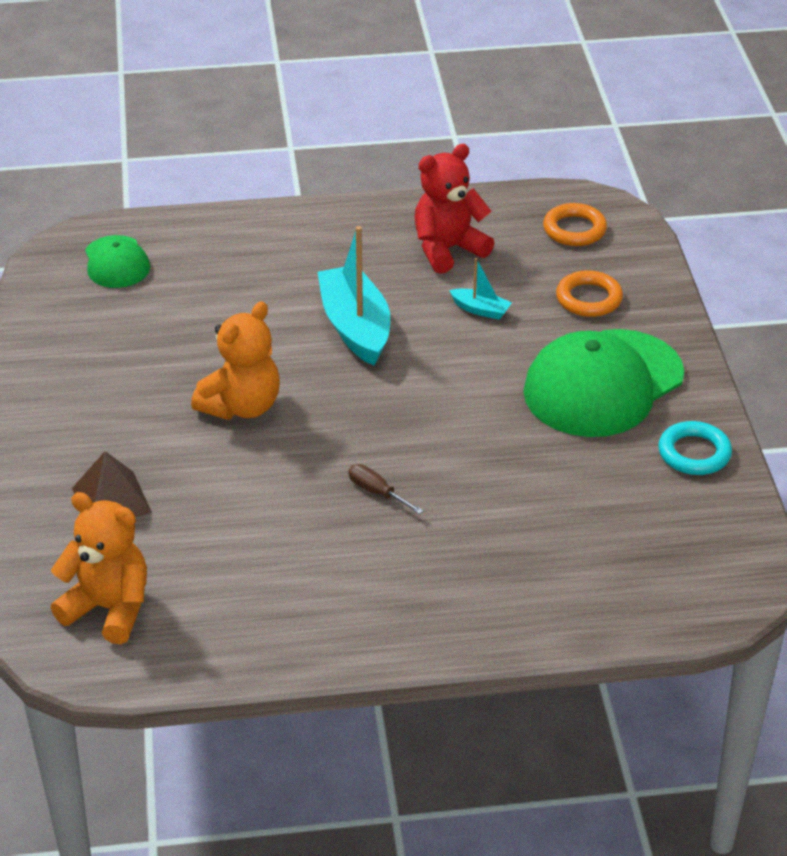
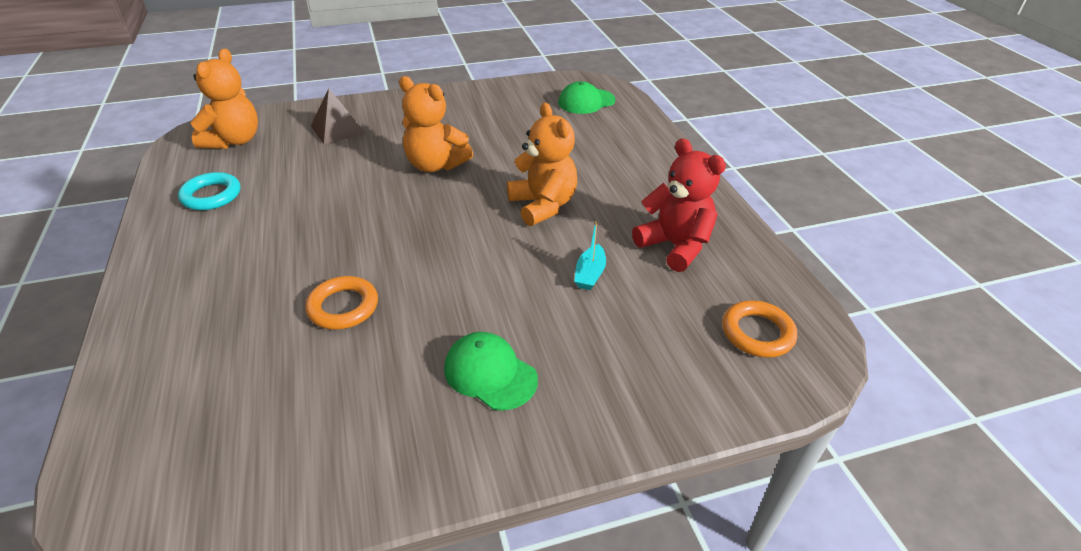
camera: 80 degrees right, 0 degrees up
turquoise boat [317,226,391,366] -> orange teddy bear [507,103,577,226]
brown screwdriver [348,464,424,514] -> none
green cap [523,329,684,437] -> green cap [444,332,538,411], size x0.52
orange ring [556,270,623,317] -> orange ring moved to [305,276,378,330]
turquoise ring [658,421,732,475] -> turquoise ring moved to [178,172,240,210]

